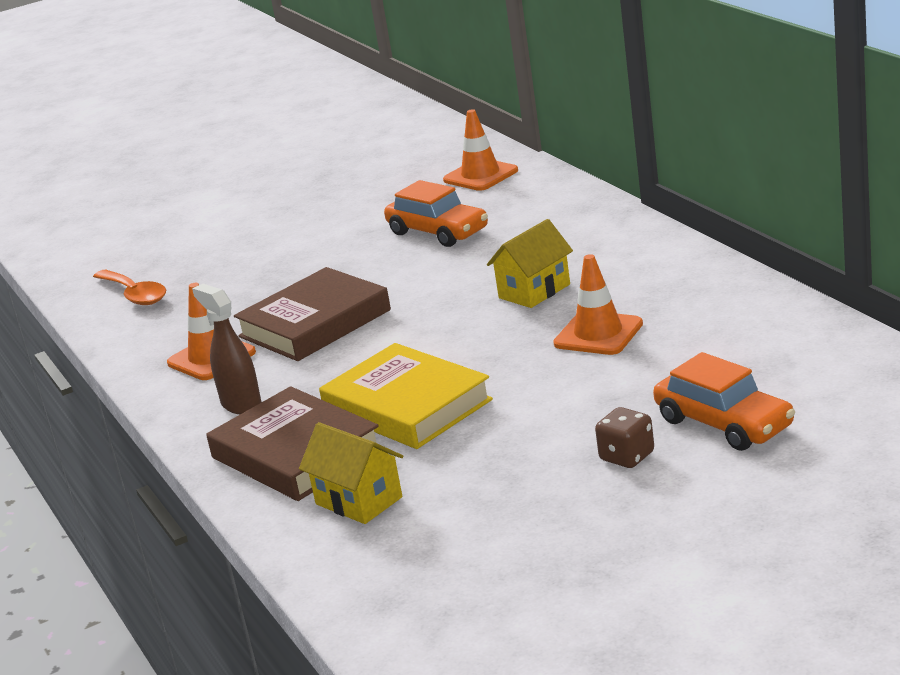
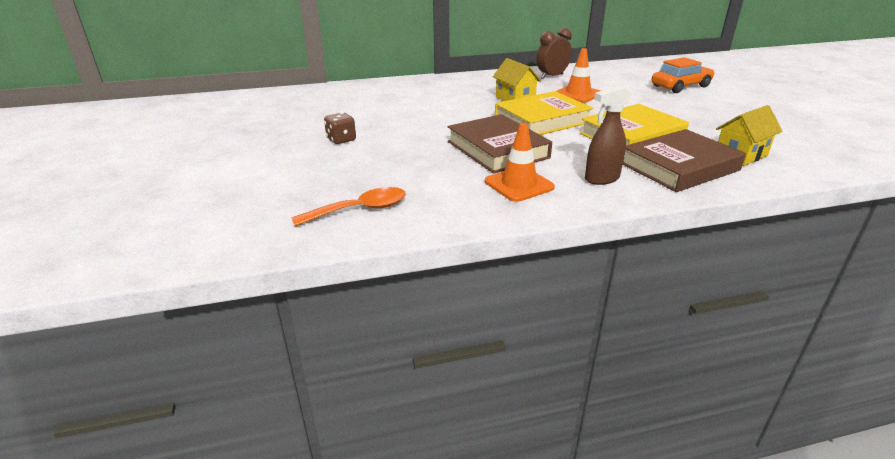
camera: 80 degrees left, 5 degrees up
orange car [384,180,488,247] -> none
orange traffic cone [443,109,518,191] -> none
brown dice [595,407,654,468] -> brown dice moved to [324,112,356,144]
none -> yellow book [495,91,593,135]
none -> brown clock [536,28,572,79]

